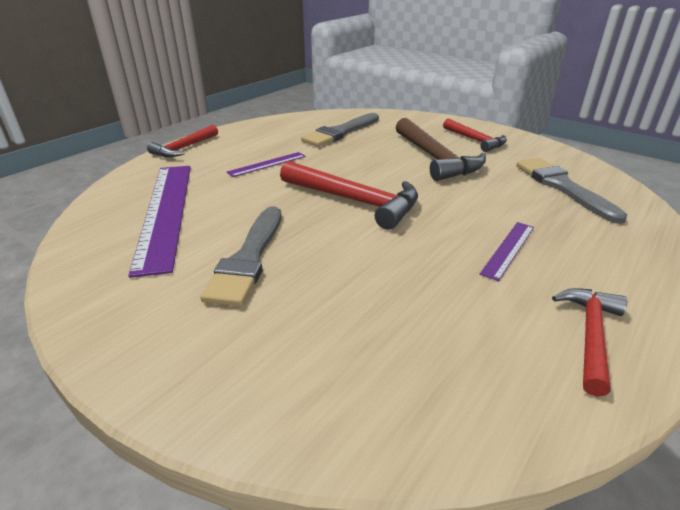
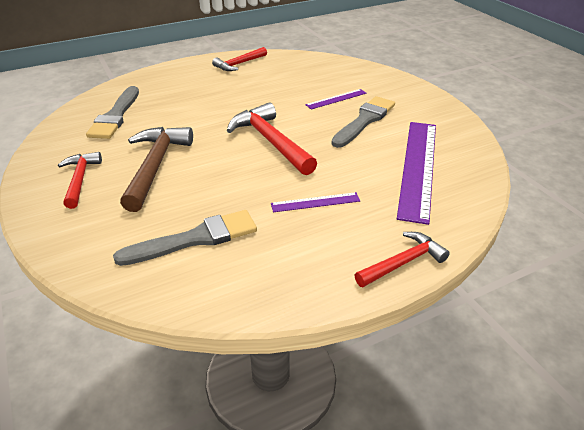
camera: 155 degrees left, 5 degrees up
purple ruler [480,222,534,281] -> purple ruler moved to [305,89,367,109]

